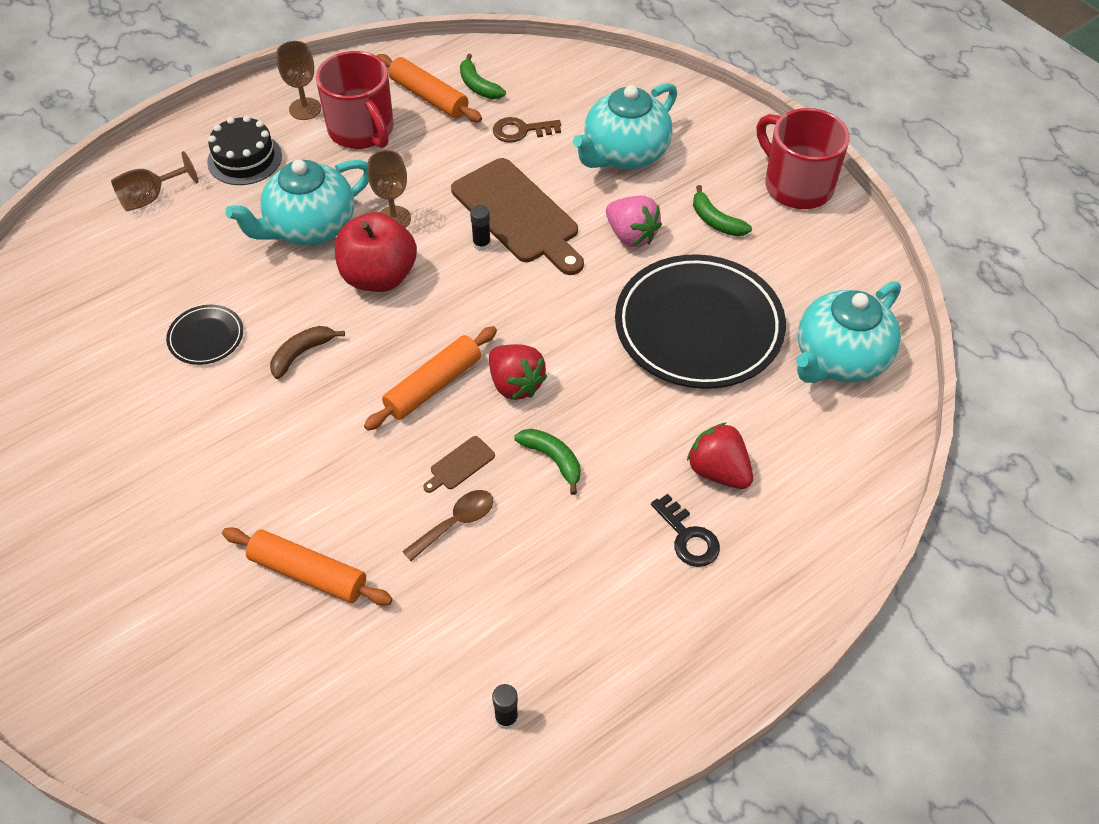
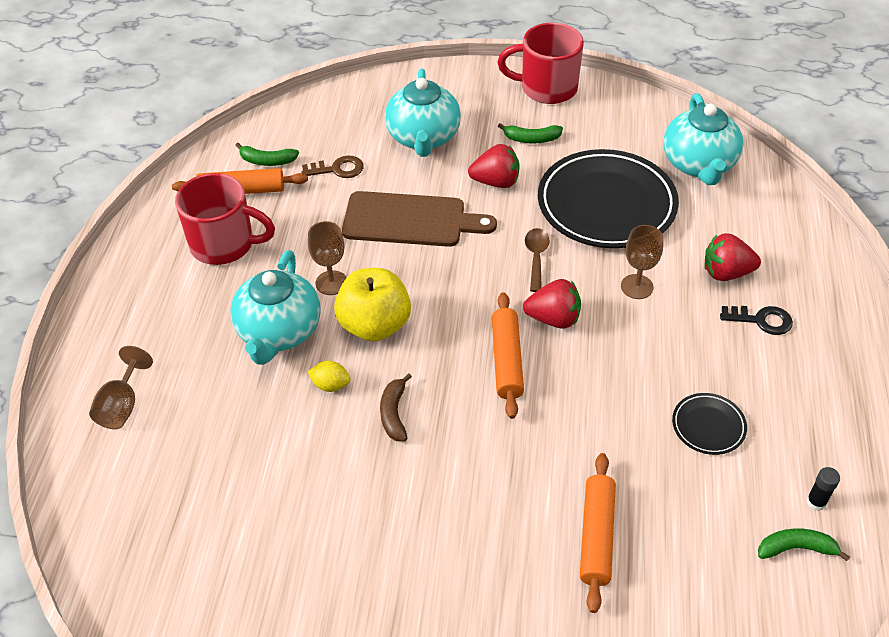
camera: 45 degrees left, 5 degrees down
black plate [166,305,243,365] -> black plate moved to [672,393,747,455]
black cake [207,115,282,185] -> none
orange rolling pin [222,527,393,606] -> orange rolling pin turned 60 degrees counterclockwise [580,453,616,613]
brown goblet [277,41,321,120] -> brown goblet moved to [621,225,663,299]
red apple [335,212,417,292] -> yellow apple [334,268,411,342]
brown spoon [402,490,493,561] -> brown spoon moved to [525,228,550,292]
brown cutting board [423,436,495,493] -> none
black glue stick [470,205,491,251] -> none
brown key [493,117,561,143] -> brown key turned 135 degrees counterclockwise [301,155,364,178]
green banana [514,429,581,495] -> green banana moved to [758,528,850,561]
pink strawberry [606,196,662,247] -> red strawberry [468,144,520,188]
none -> yellow lemon [308,361,351,392]

